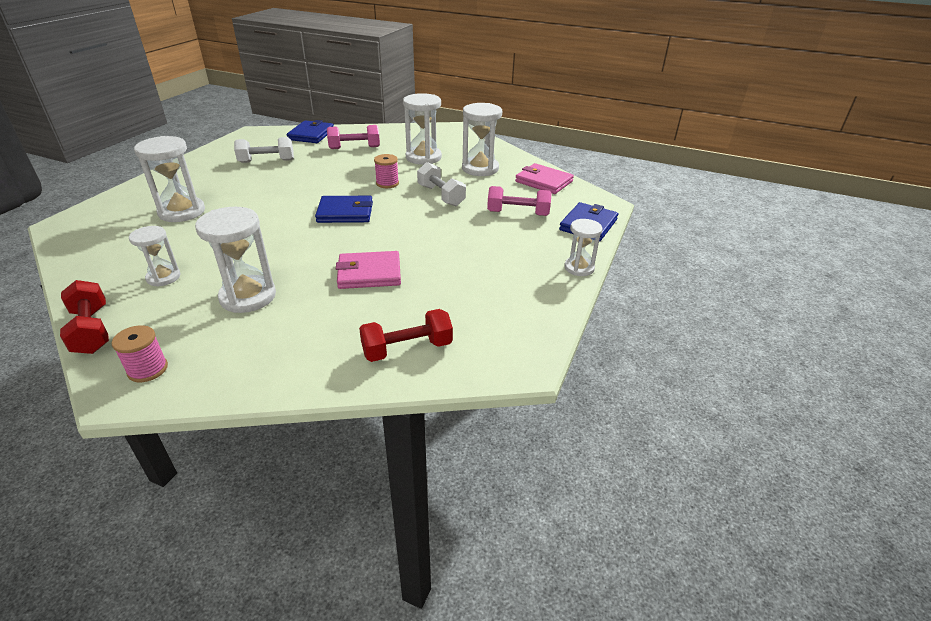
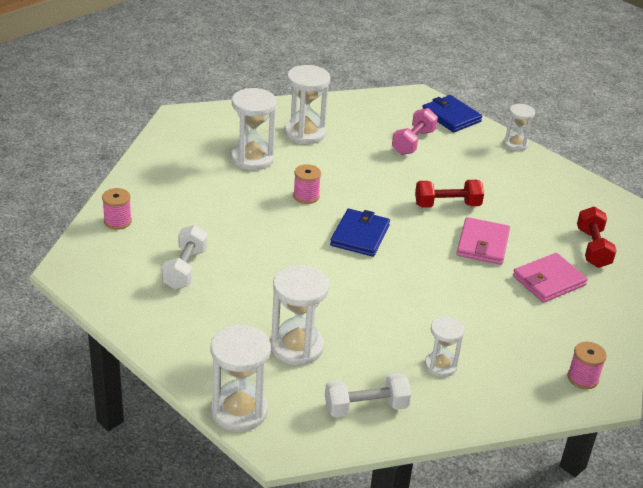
camera: 70 degrees left, 0 degrees up
red dumbbell [60,280,109,354] -> red dumbbell moved to [415,180,484,208]
white hourglass [195,207,276,313] -> white hourglass moved to [211,324,271,432]
blue wallet [287,120,334,143] -> pink spool [102,188,132,230]
pink dumbbell [327,125,380,149] -> none
white dumbbell [417,162,466,206] -> white dumbbell moved to [325,373,411,418]
pink wallet [515,163,574,194] -> pink wallet moved to [513,253,588,303]

